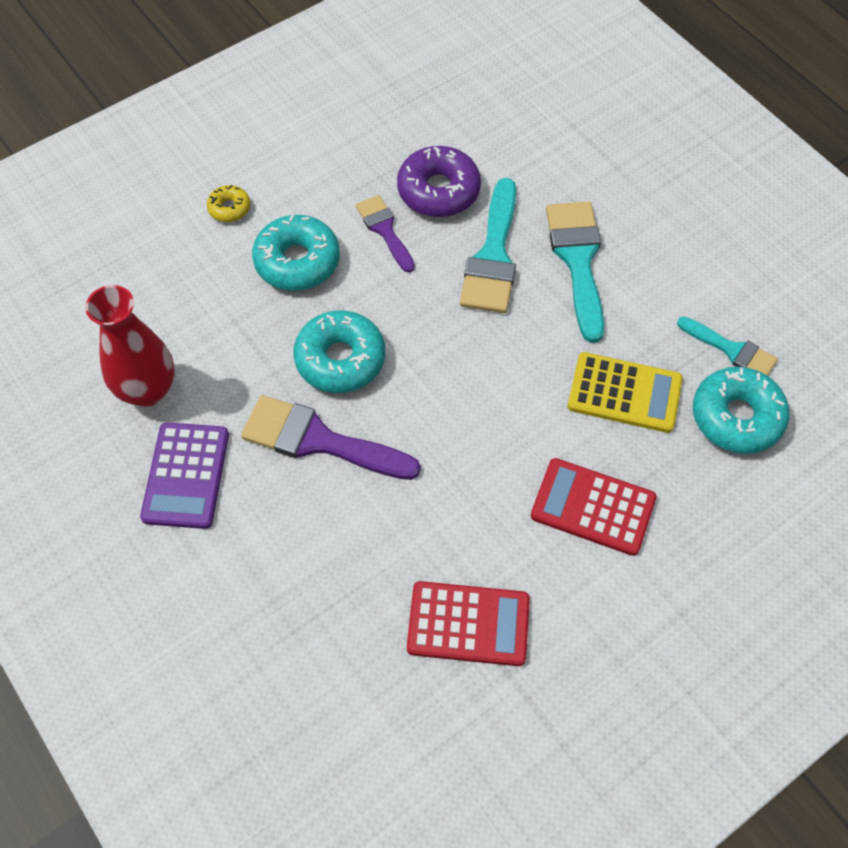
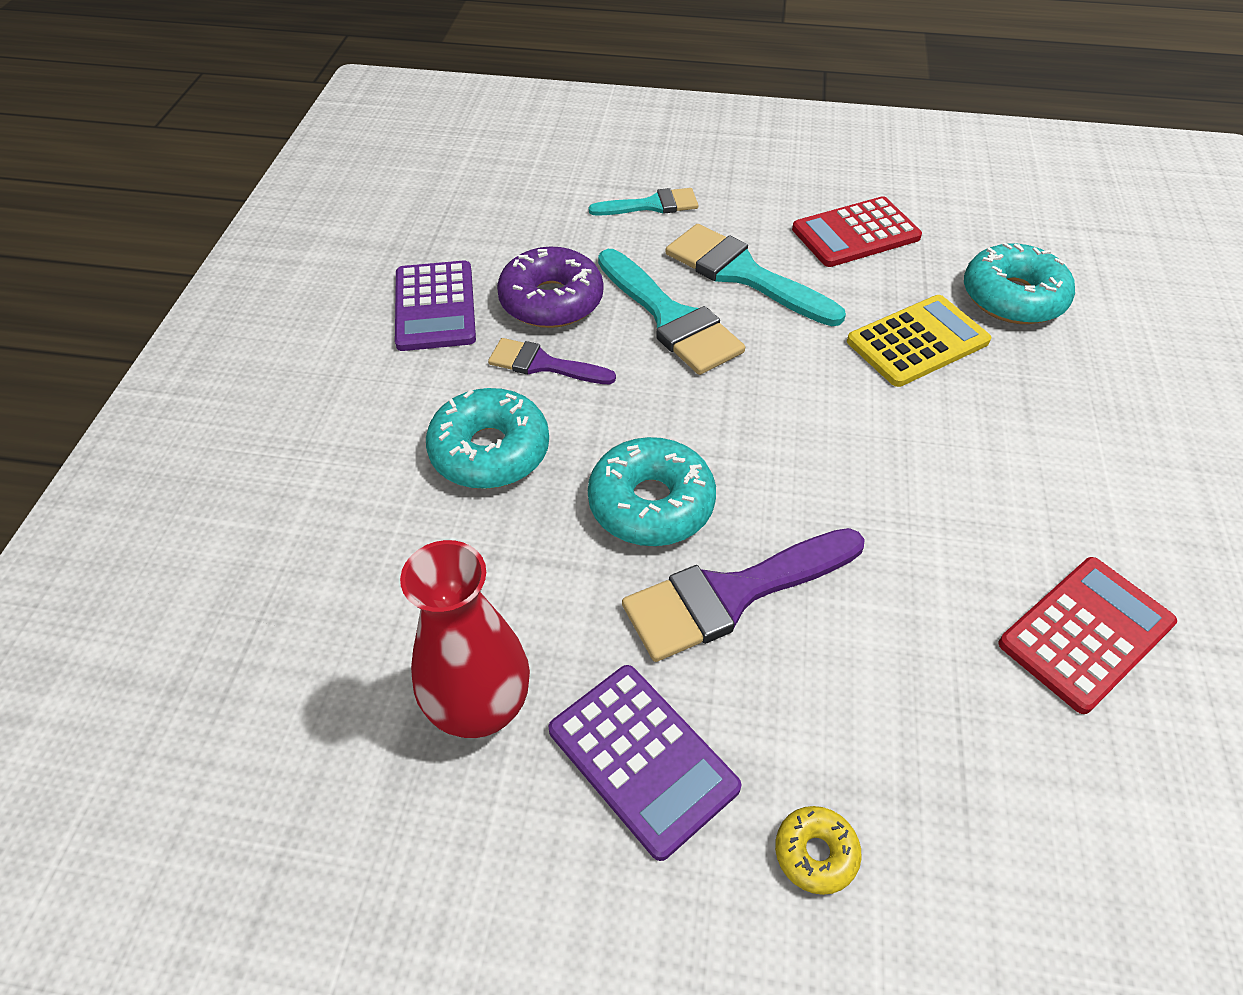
camera: 45 degrees left, 10 degrees down
yellow donut [207,185,250,222] -> yellow donut moved to [775,806,862,895]
red calculator [531,458,656,556] -> red calculator moved to [792,196,922,267]
turquoise brush [677,316,778,376] -> turquoise brush moved to [589,188,698,216]
none -> purple calculator [395,260,476,351]

